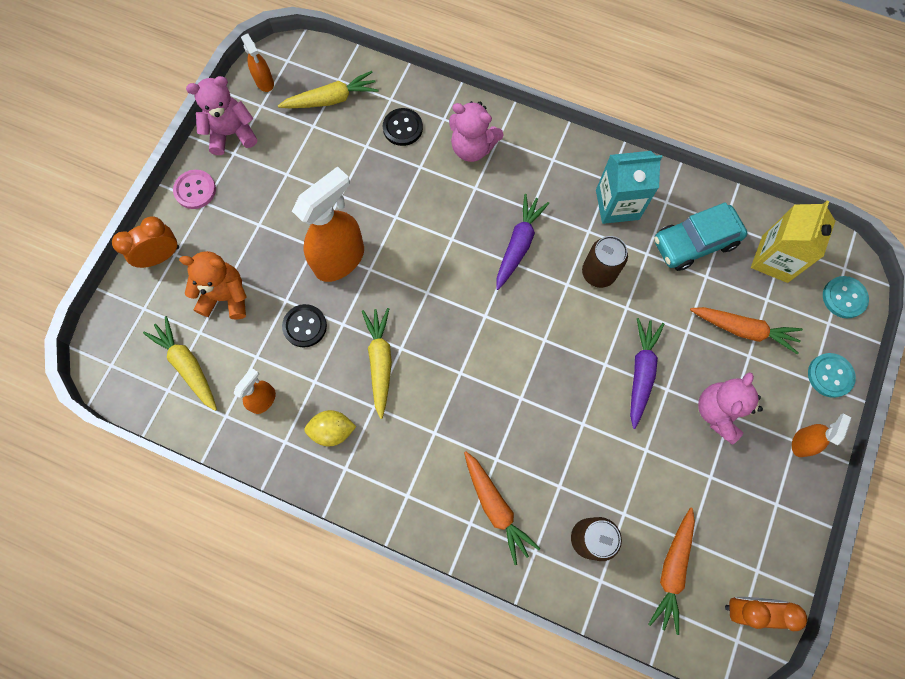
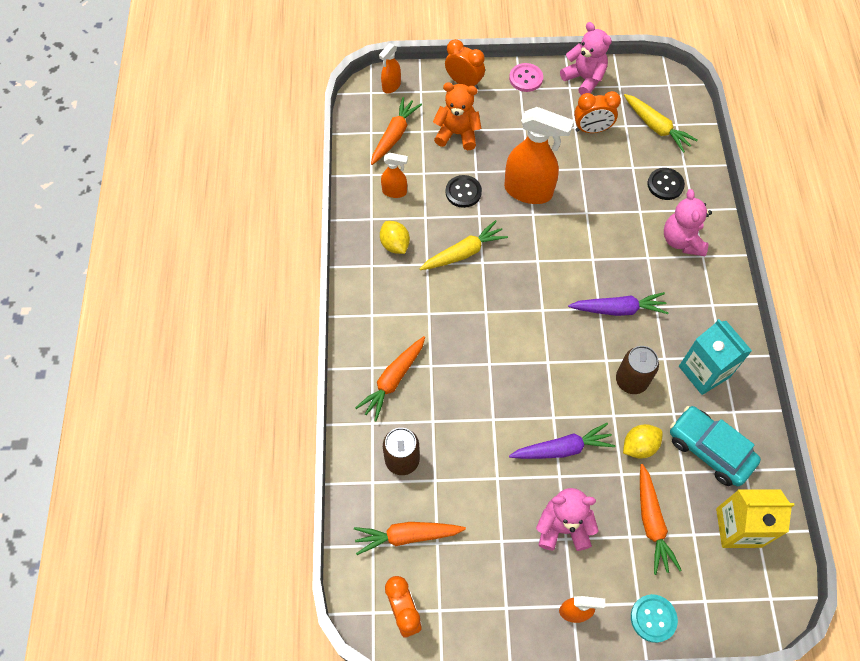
camera: 65 degrees right, 10 degrees down
yellow carrot [143,316,217,411] -> orange carrot [371,97,422,165]
orange teddy bear [179,251,247,319] -> orange teddy bear turned 60 degrees counterclockwise [433,83,481,150]
orange spray bottle [241,33,274,92] -> orange spray bottle moved to [379,43,401,93]
turquoise button [823,276,869,318] -> none
none -> orange clock [574,91,621,133]
none -> yellow lemon [623,424,663,459]

